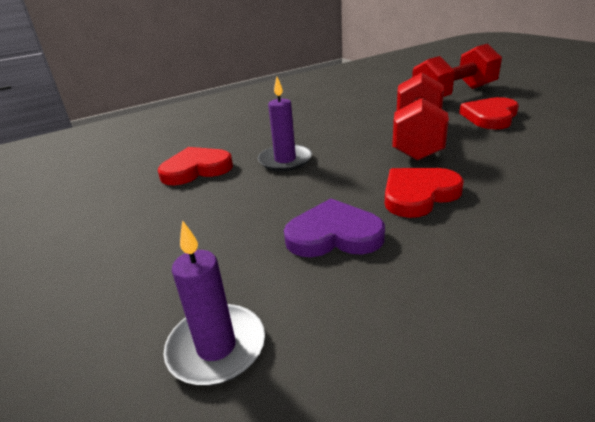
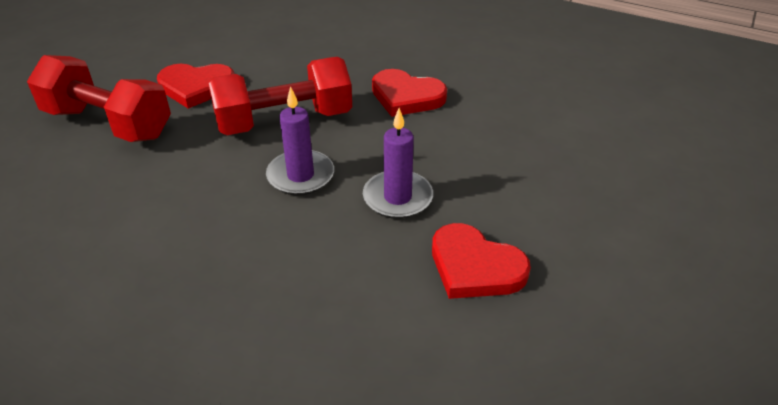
camera: 125 degrees left, 10 degrees up
purple candle [163,220,265,385] -> purple candle moved to [266,86,334,195]
purple heart [284,199,385,257] -> none

